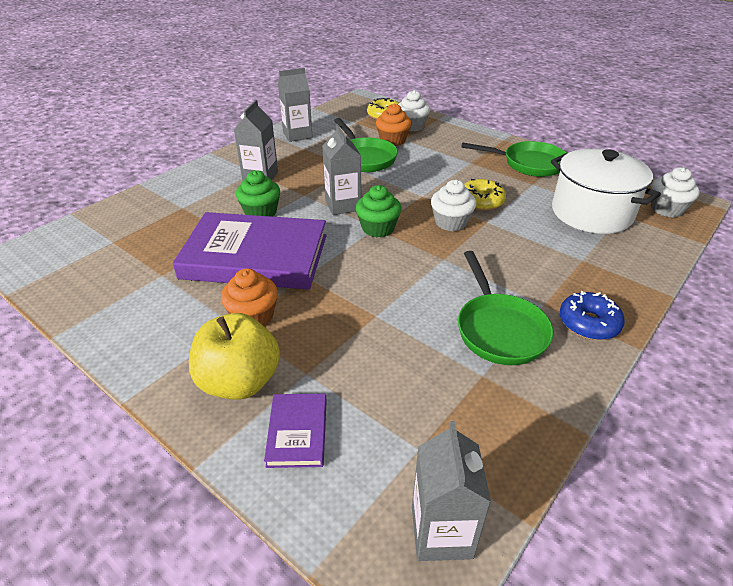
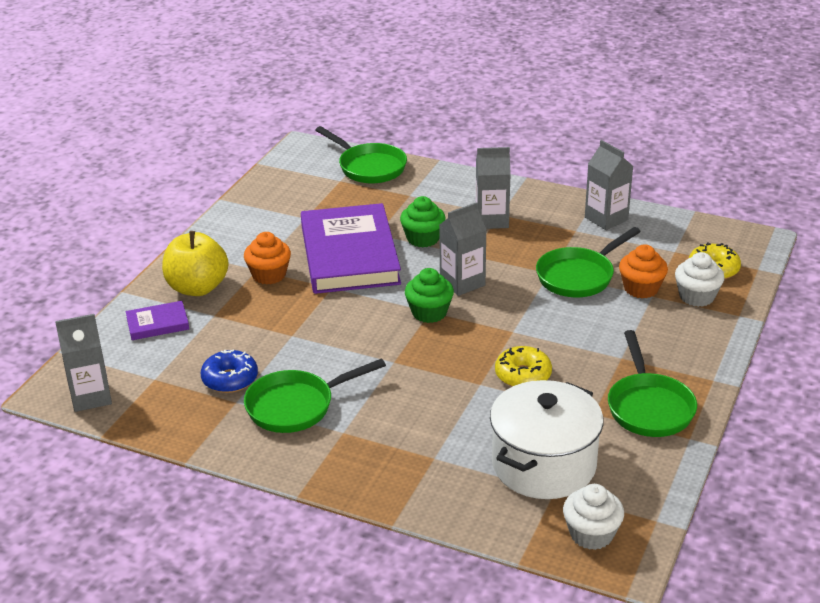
camera: 75 degrees right, 5 degrees down
white cupcake [431,180,476,231] -> none
blue donut [559,291,625,340] -> blue donut moved to [201,349,258,393]
none -> green pan [316,126,407,184]

